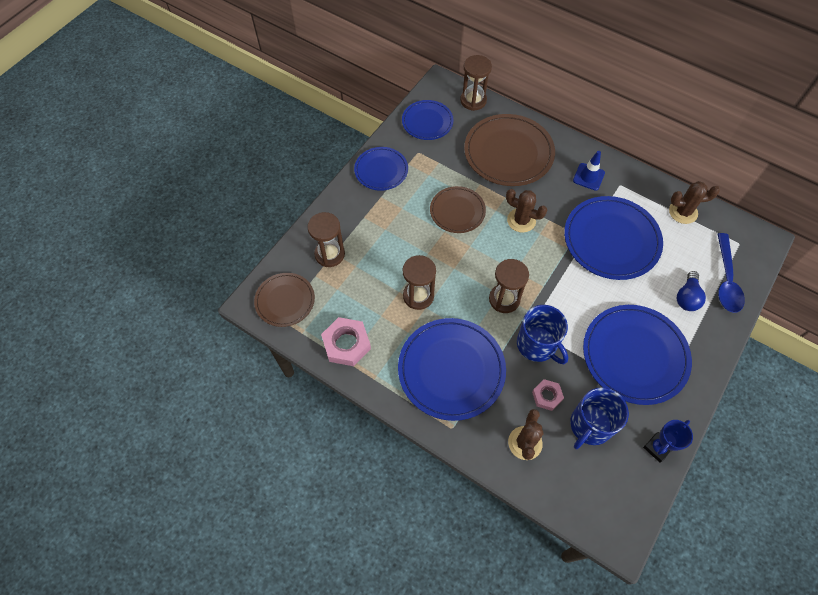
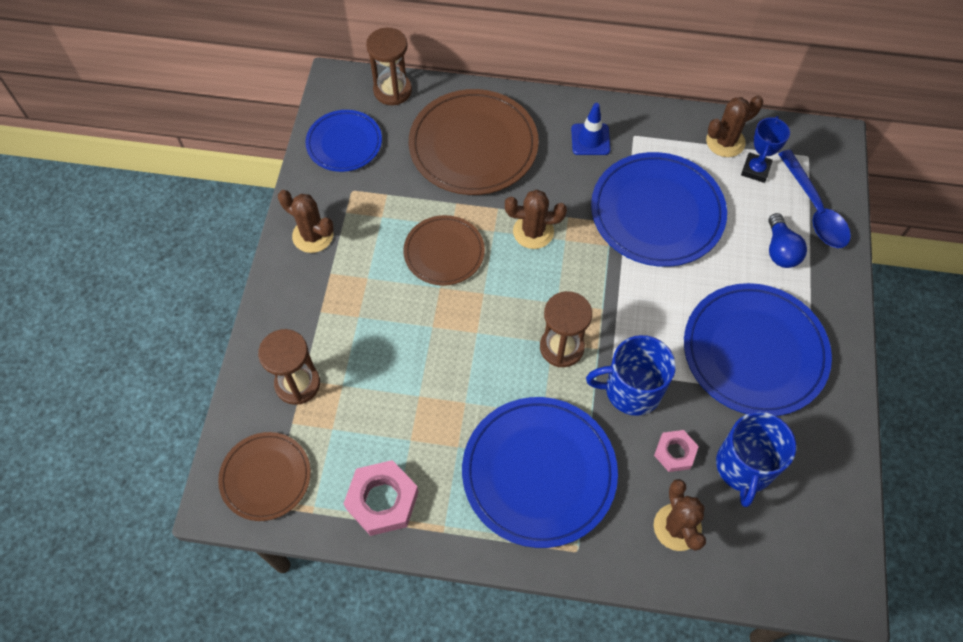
camera: 25 degrees left, 0 degrees up
blue plate [354,147,408,191] -> brown cactus [278,190,334,253]
brown hourglass [403,255,436,310] -> none
blue mug [517,305,568,364] -> blue mug turned 150 degrees clockwise [586,335,676,416]
blue trophy [643,420,693,463] -> blue trophy moved to [741,116,790,183]

